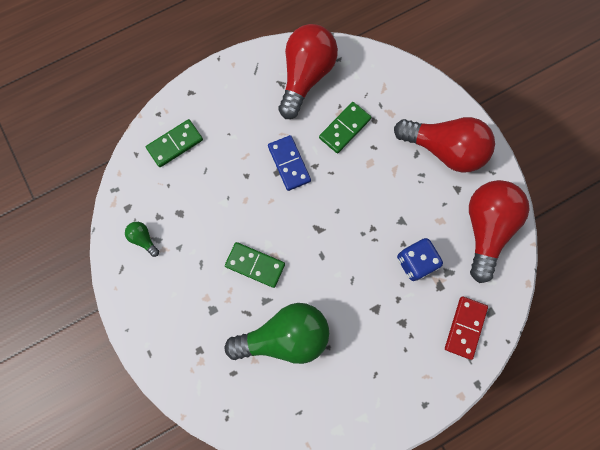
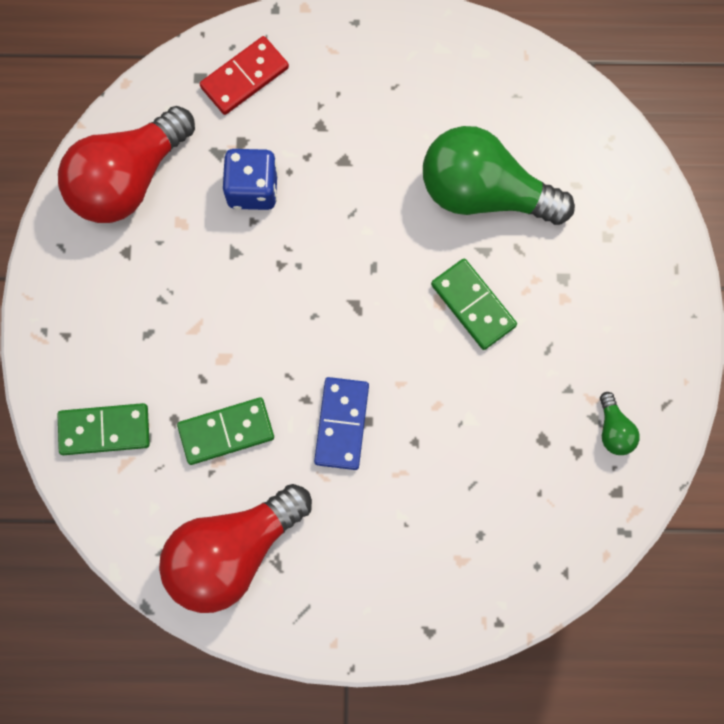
camera: 150 degrees left, 0 degrees up
green domino [146,119,203,167] -> green domino moved to [58,403,150,455]
red light bulb [394,117,495,173] -> none

